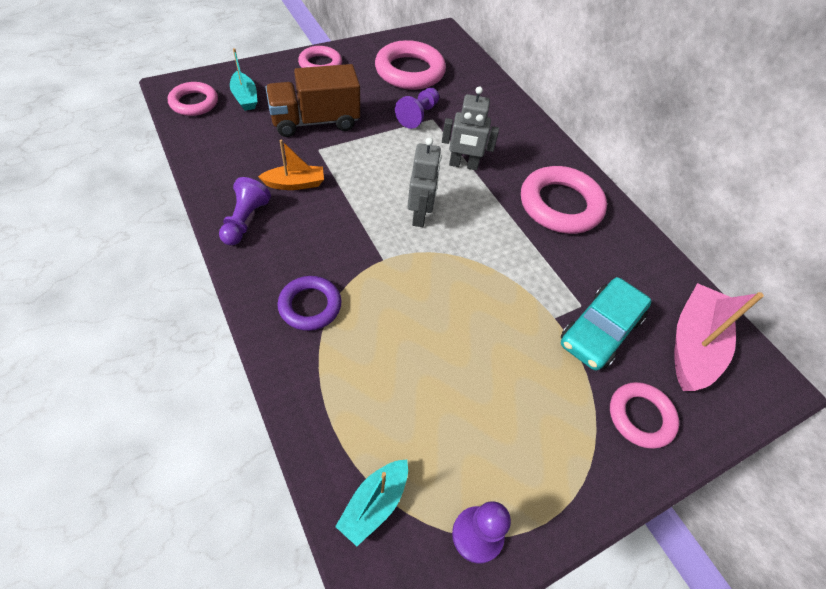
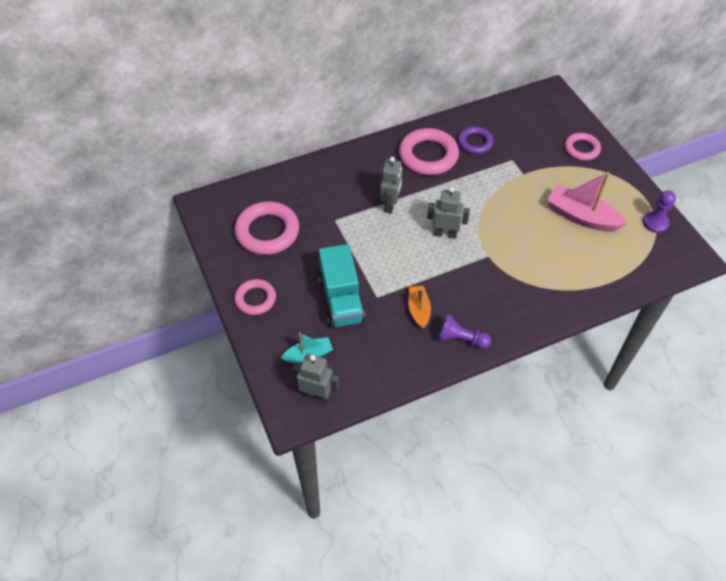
camera: 80 degrees left, 0 degrees up
pink ring [168,82,218,116] -> grey robot [292,354,339,403]
brown truck [265,64,360,137] -> turquoise truck [319,244,365,328]
purple ring [277,276,342,331] -> purple ring moved to [458,126,494,154]
turquoise boat [335,459,408,546] -> none
purple pawn [395,88,439,129] -> none
turquoise car [561,277,652,370] -> none
pink boat [674,283,764,391] -> pink boat moved to [547,172,627,231]

